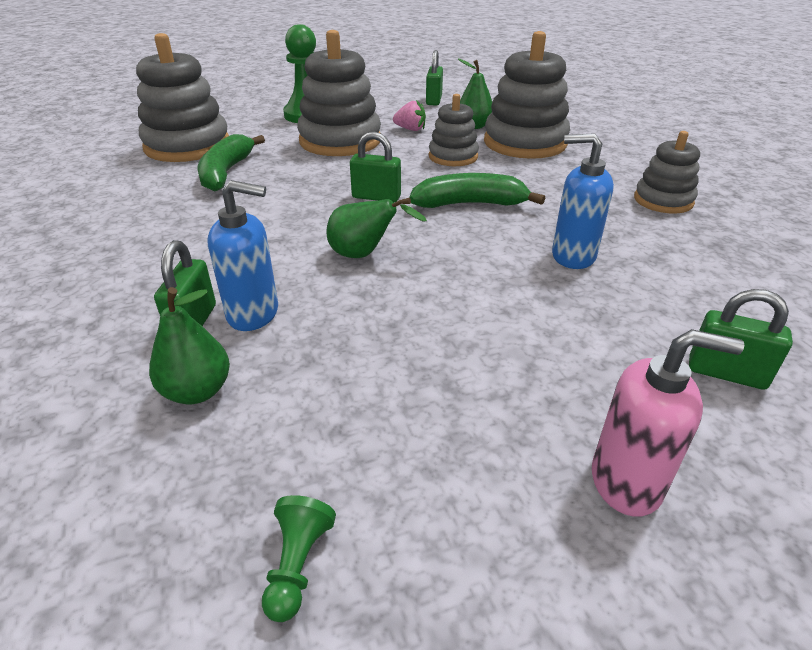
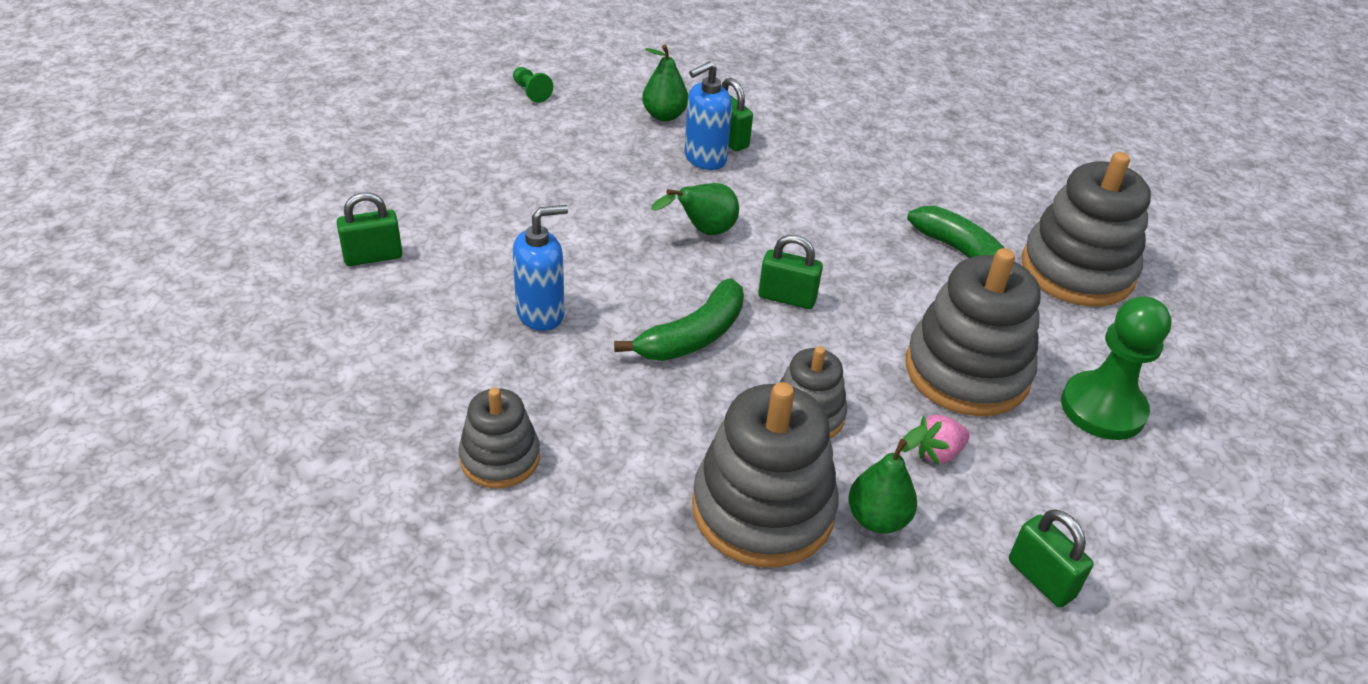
camera: 135 degrees right, 5 degrees up
green padlock [350,132,401,202] -> green padlock turned 45 degrees clockwise [758,235,823,309]
pink soap dispenser [592,329,744,517] -> none

